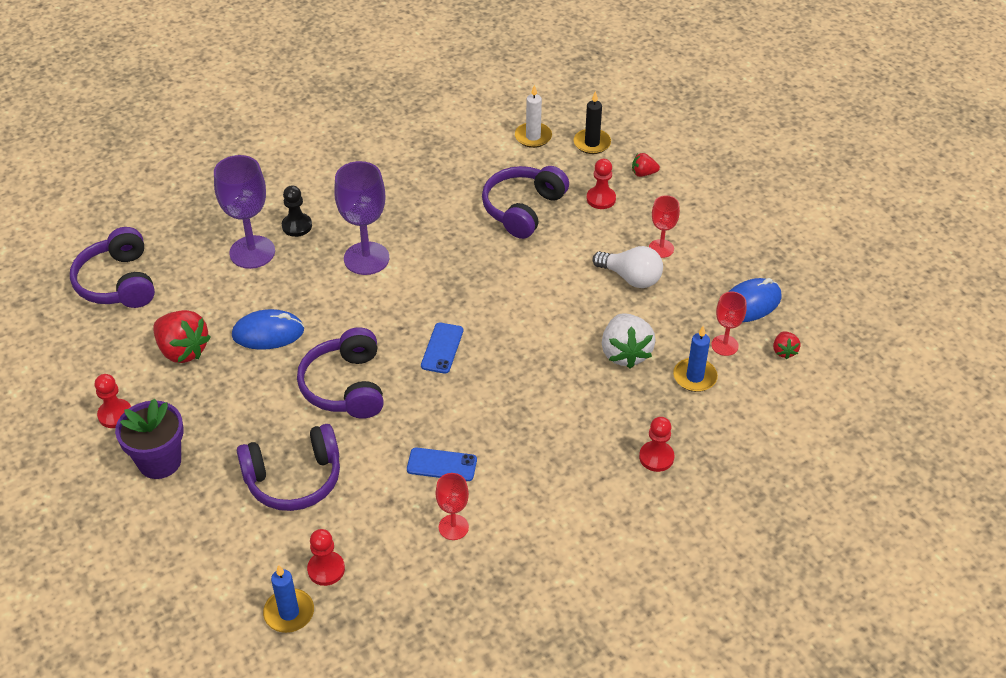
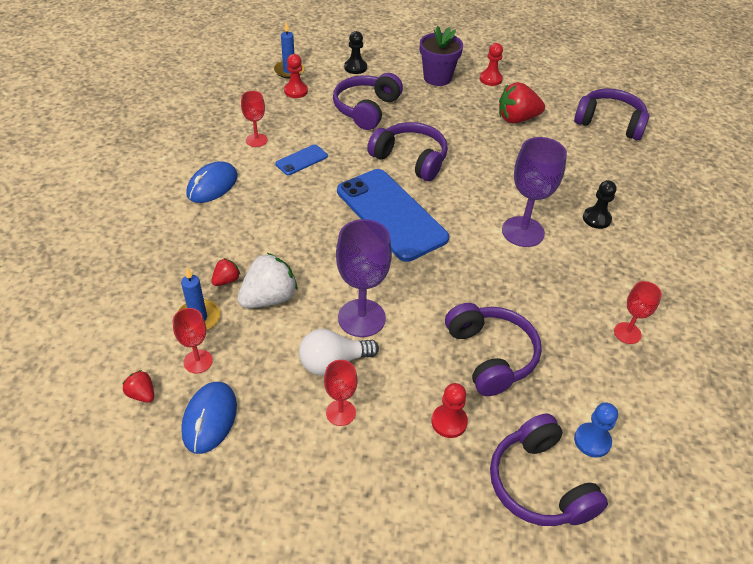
camera: 130 degrees right, 0 degrees up
purple goblet [214,155,275,269] -> purple goblet moved to [336,219,392,337]
blue mouse [232,309,304,350] -> blue mouse moved to [186,161,238,203]
blue phone [421,323,463,374] -> blue phone [337,169,449,262], size x2.30
white candle [515,85,552,148] -> blue pawn [574,402,618,458]
black candle [574,91,611,154] -> purple headphones [490,413,608,526]
white strawberry [602,313,656,369] -> white strawberry turned 105 degrees clockwise [237,253,298,308]
red strawberry [632,153,660,177] -> red strawberry moved to [211,258,240,286]
red pawn [639,417,674,472] -> none
none -> black pawn [344,31,367,74]
none -> red goblet [614,281,662,344]

